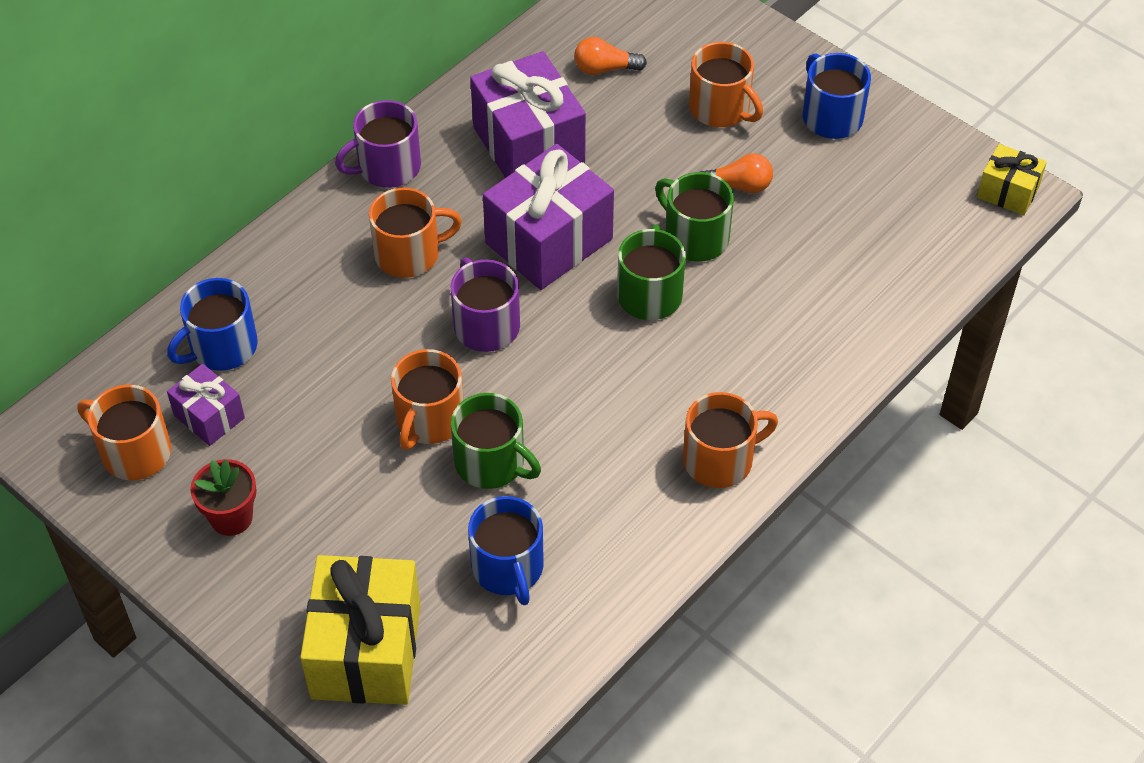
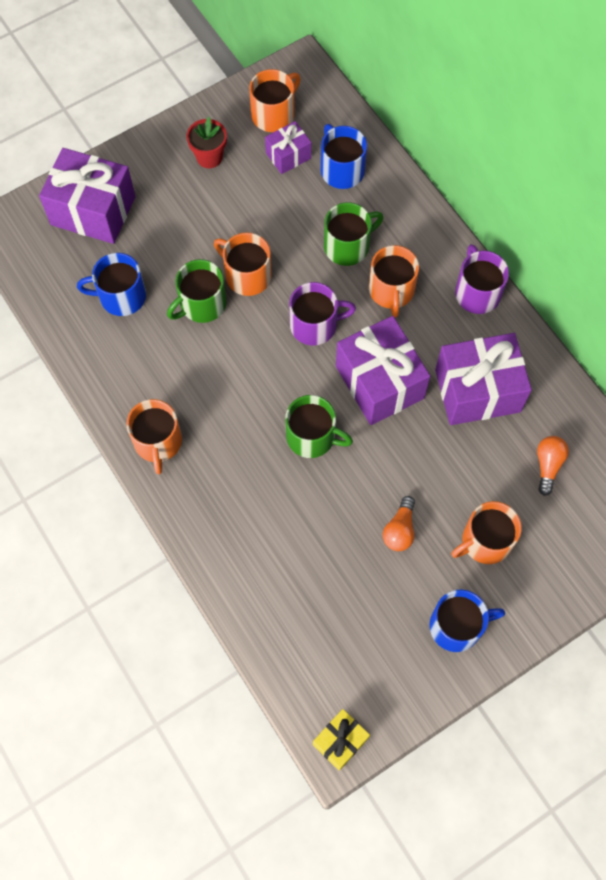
camera: 105 degrees right, 15 degrees up
yellow gift [300,555,421,705] -> purple gift [39,148,136,244]
green mug [655,172,734,262] -> green mug moved to [324,202,384,266]

